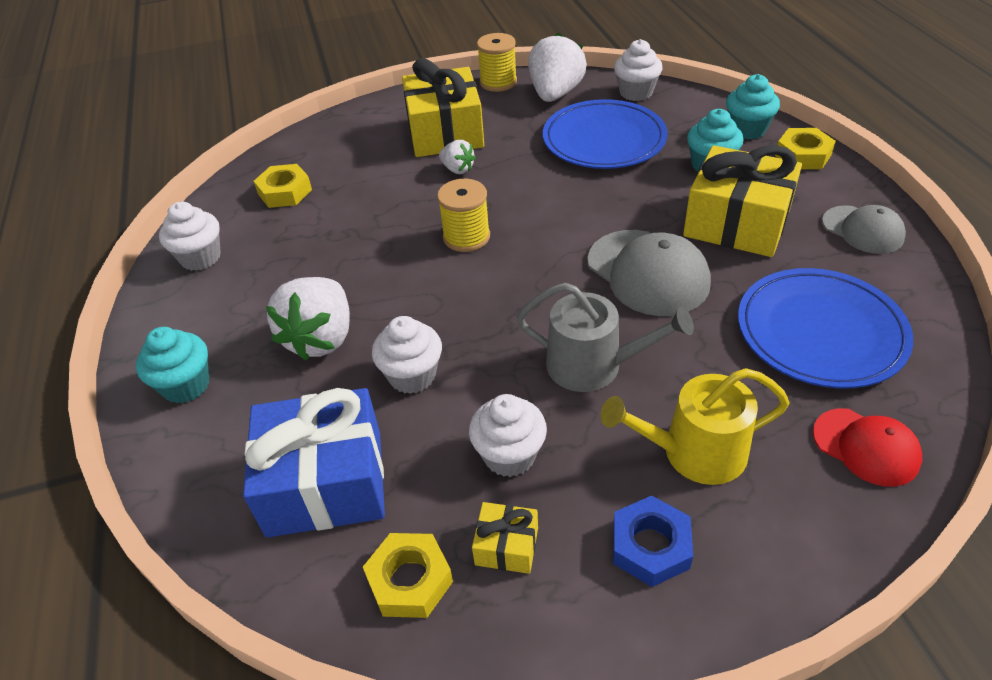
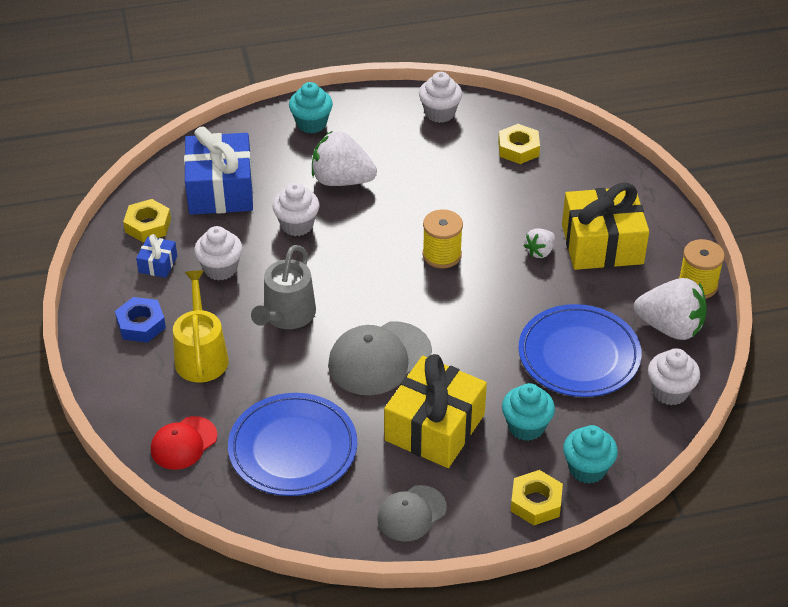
camera: 90 degrees right, 0 degrees up
yellow gift [472,502,538,574] -> blue gift [136,234,177,278]

